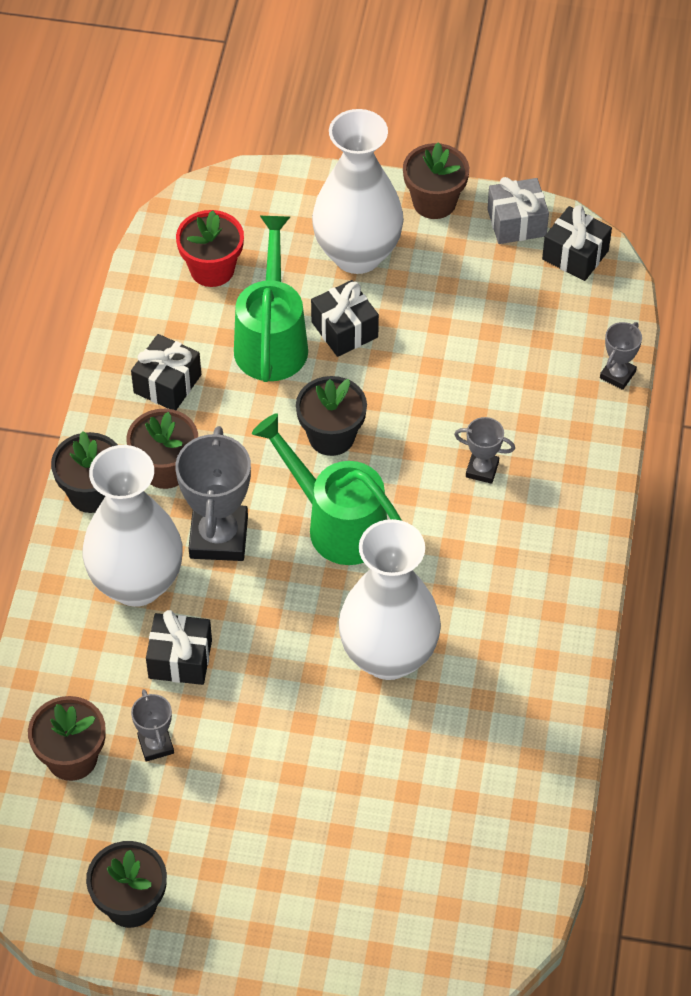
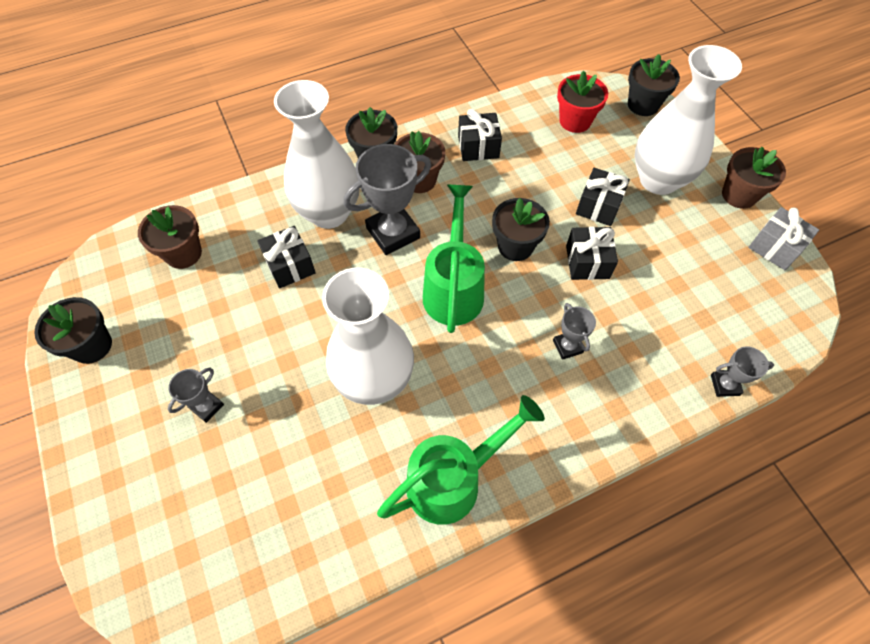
camera: 55 degrees right, 5 degrees up
grey trophy [131,689,174,762] -> grey trophy moved to [168,368,224,423]
green watering can [234,216,308,382] -> green watering can moved to [377,395,545,525]
black gift [542,205,612,281] -> black gift moved to [566,227,618,280]
none -> black flower pot [628,54,680,116]

